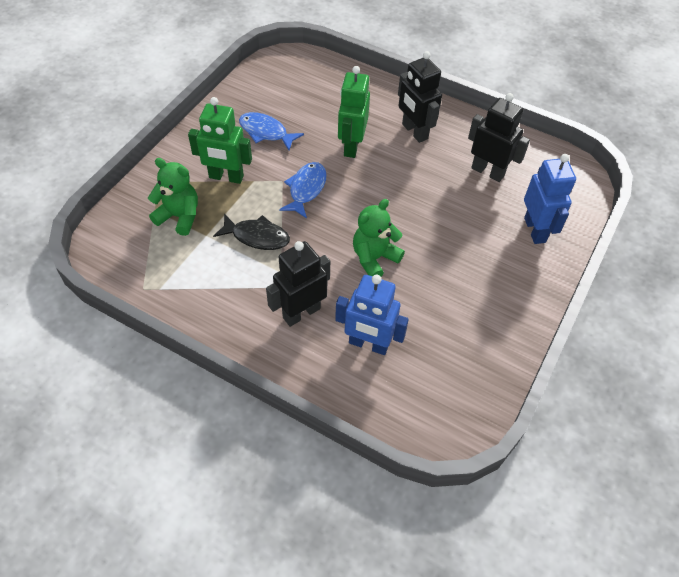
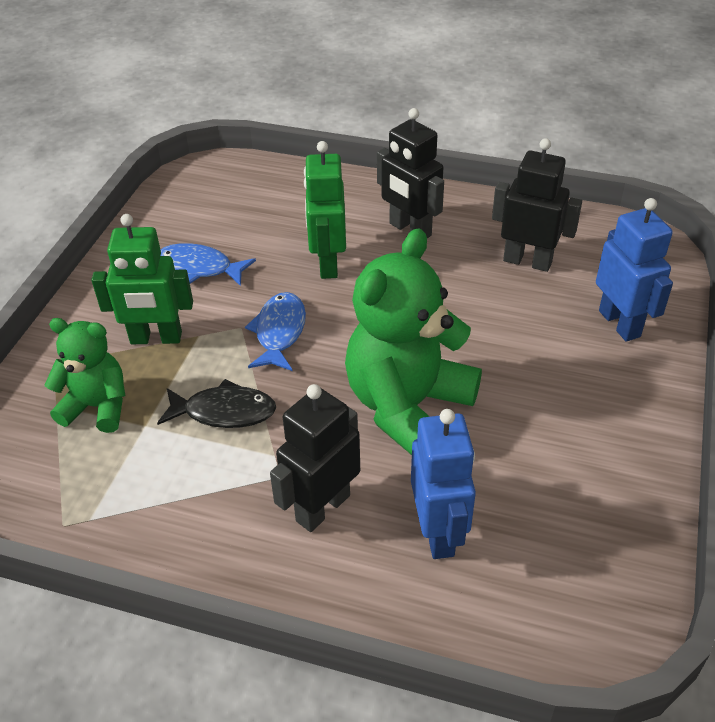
camera: 10 degrees left, 10 degrees down
blue robot [335,275,409,355] -> blue robot turned 105 degrees counterclockwise [411,409,476,559]
green teddy bear [353,199,405,276] -> green teddy bear [345,228,482,455], size x1.74

